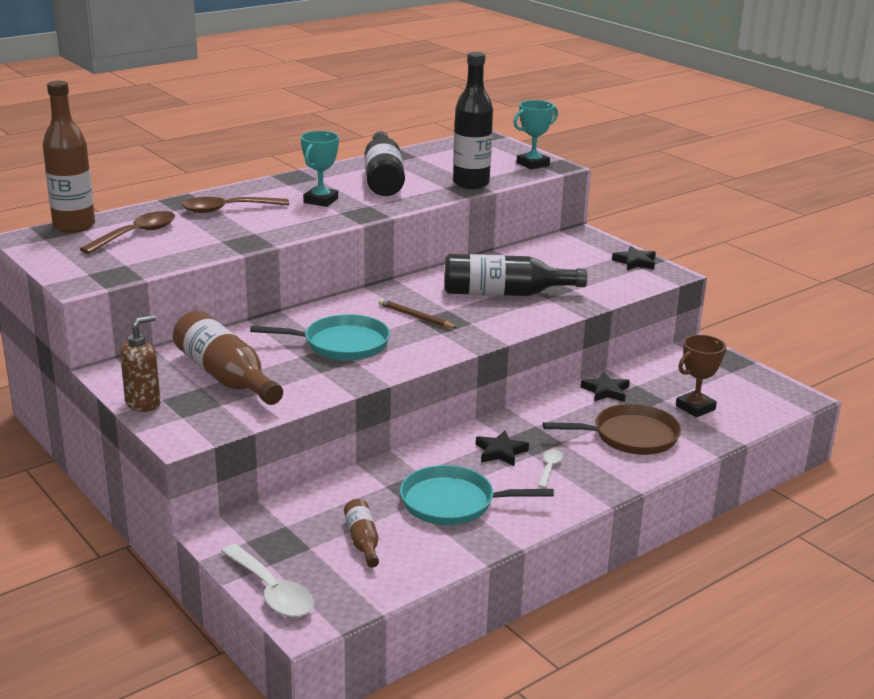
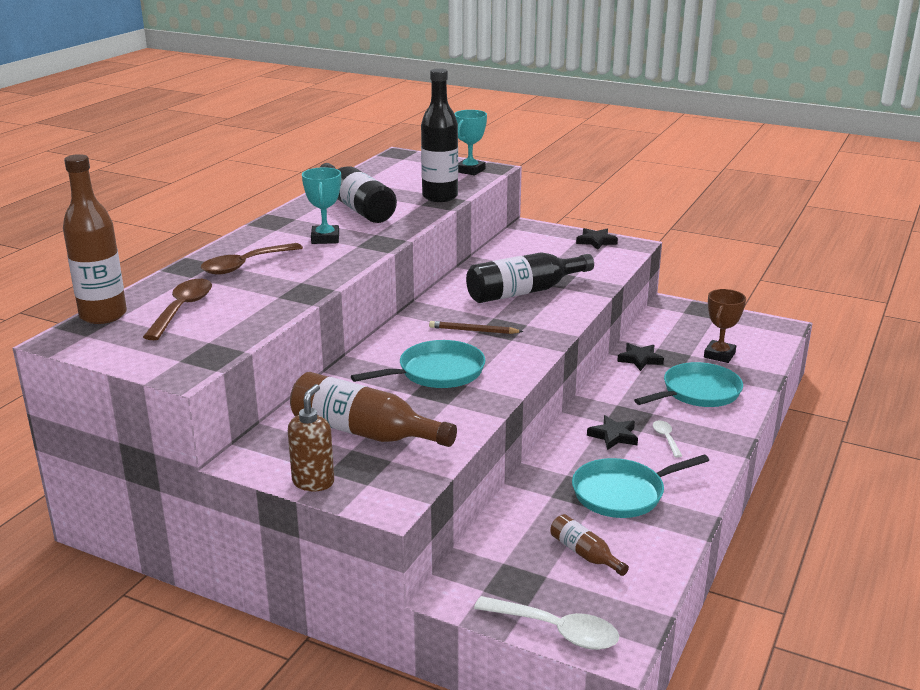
camera: 25 degrees left, 0 degrees up
brown pan [543,404,681,455] -> turquoise pan [634,362,743,407]

